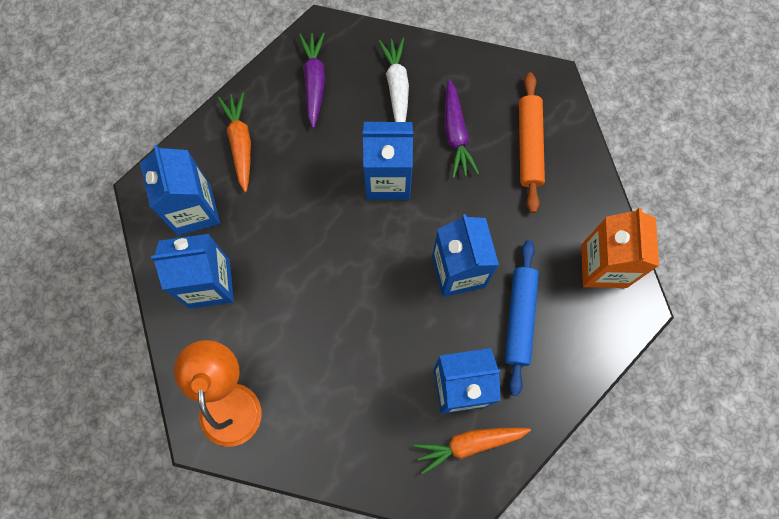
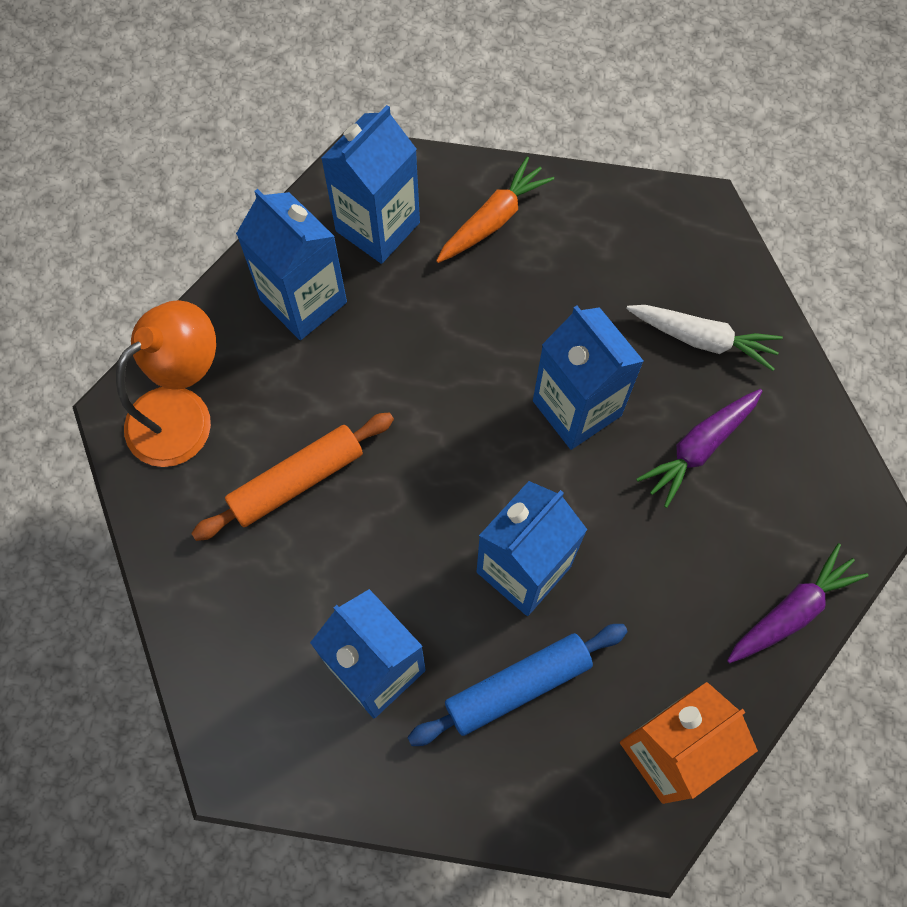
camera: 55 degrees right, 5 degrees down
purple carrot [299,32,325,128] -> purple carrot moved to [727,543,869,663]
white carrot [378,38,409,122] -> white carrot turned 60 degrees clockwise [626,305,783,371]
orange carrot [414,427,531,474] -> none
orange rolling pin [519,72,545,213] -> orange rolling pin moved to [191,412,394,541]

